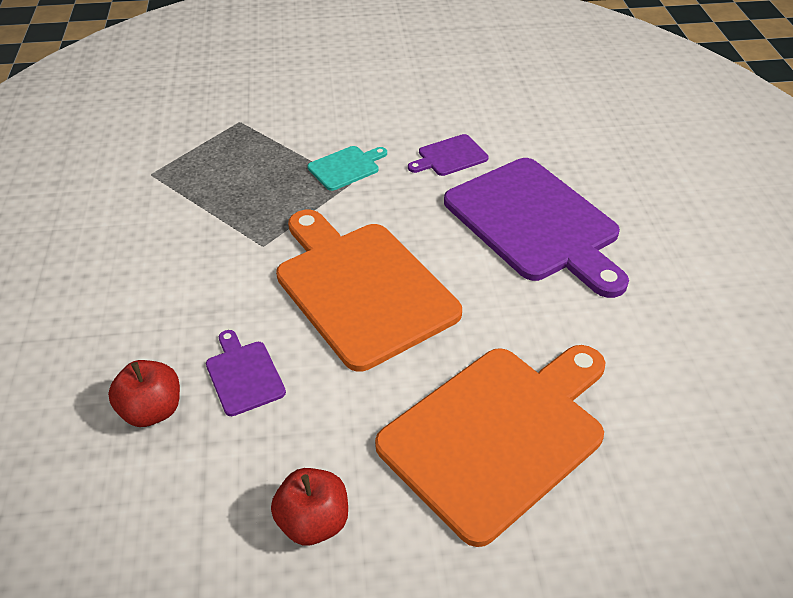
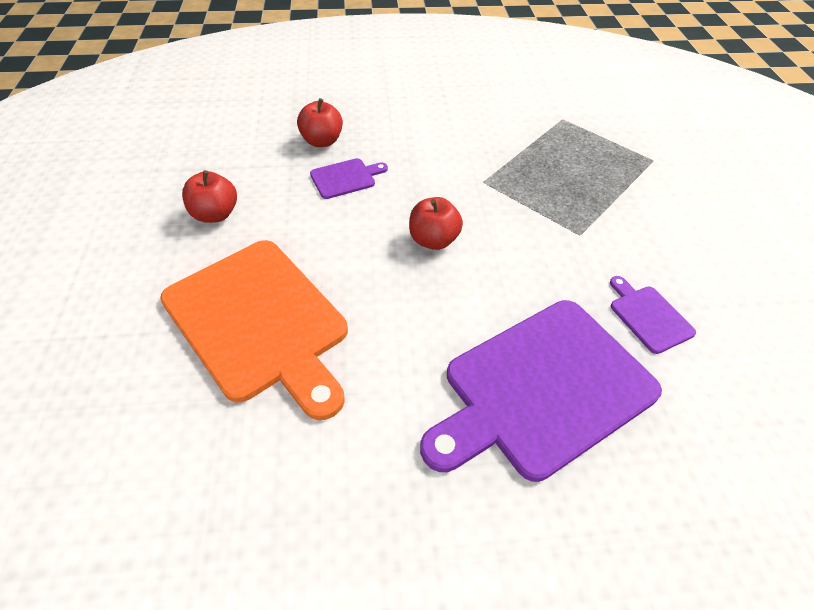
camera: 90 degrees right, 5 degrees up
orange cutting board [276,210,462,372] -> red apple [409,197,463,250]
turquoise cutting board [307,146,387,191] -> none

